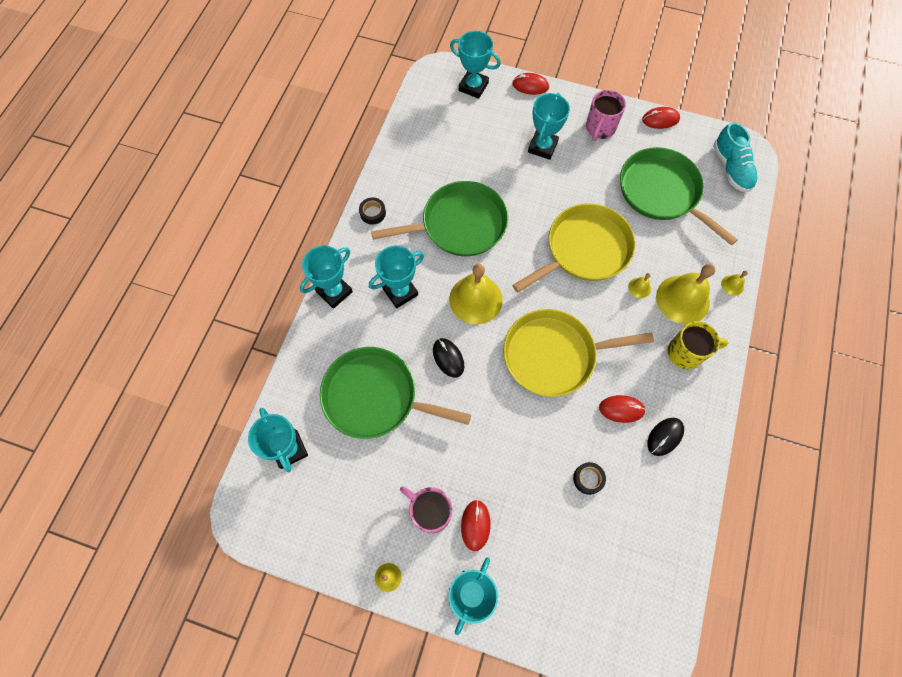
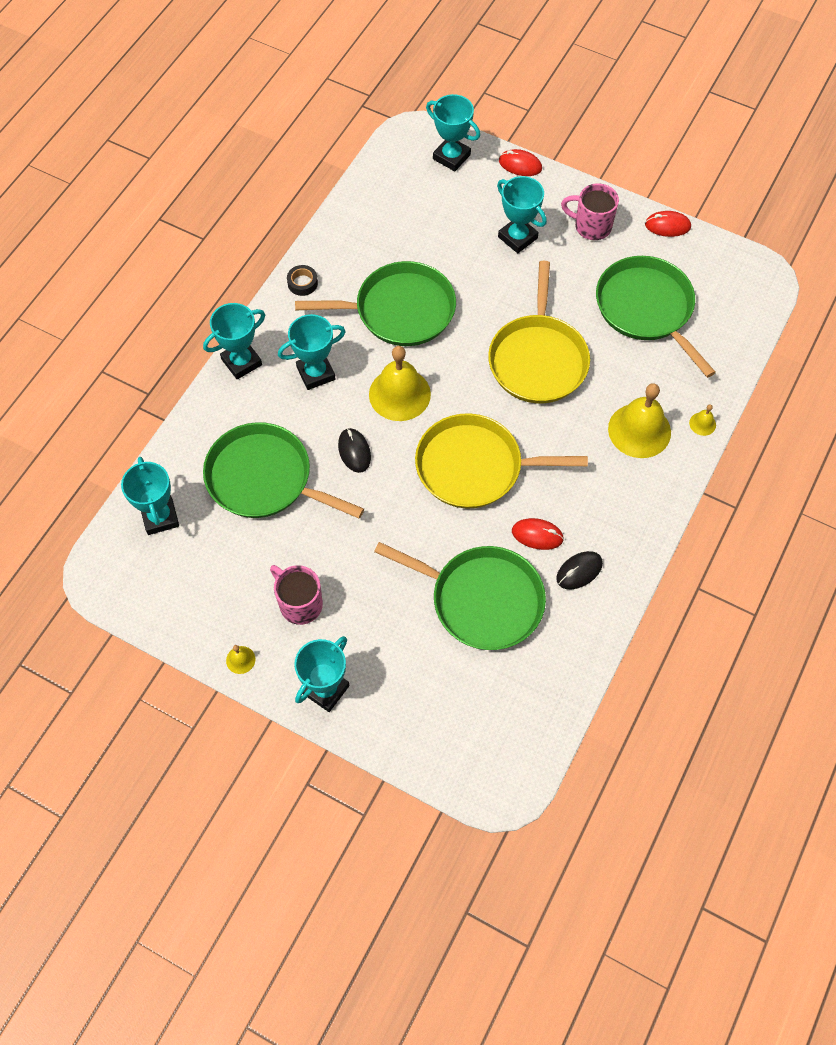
camera: 10 degrees right, 5 degrees down
red mouse [461,500,491,551] -> none
yellow pan [512,203,635,293] -> yellow pan turned 120 degrees clockwise [488,261,590,403]
turquoise trophy [528,93,570,160] -> turquoise trophy turned 75 degrees counterclockwise [497,176,547,253]
black tape [573,462,606,495] -> green pan [374,542,546,650]
pink mug [586,90,626,141] -> pink mug turned 75 degrees clockwise [561,183,619,240]
yellow bell [628,273,651,298] -> none
yellow mug [667,321,729,369] -> none
turquoise shoe [713,122,758,192] -> none

